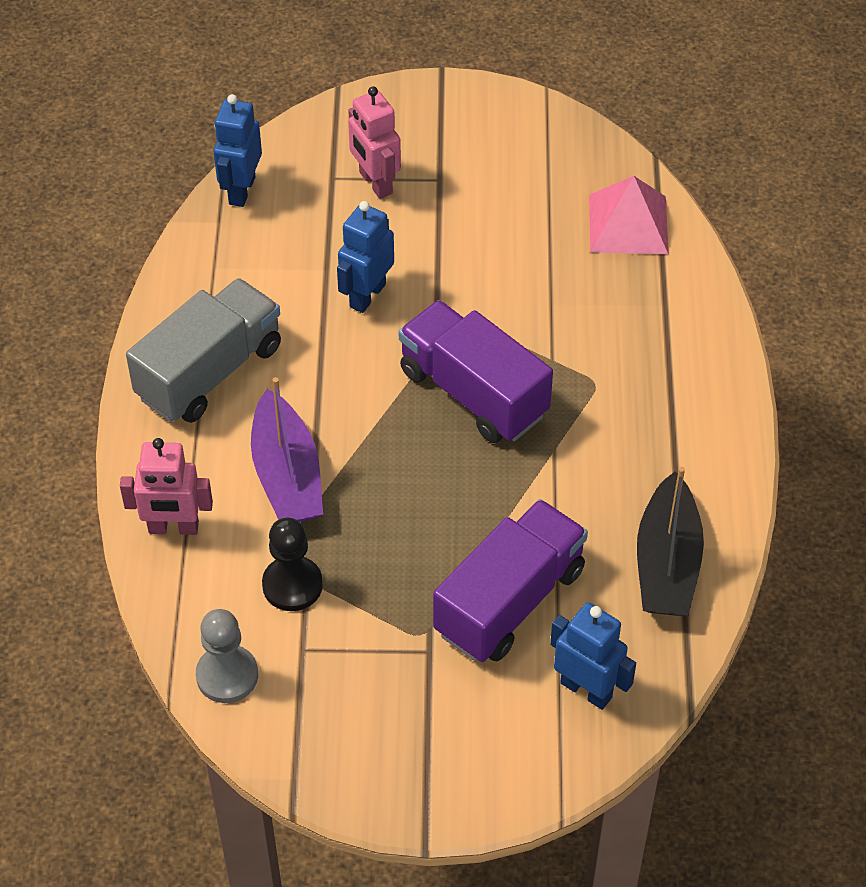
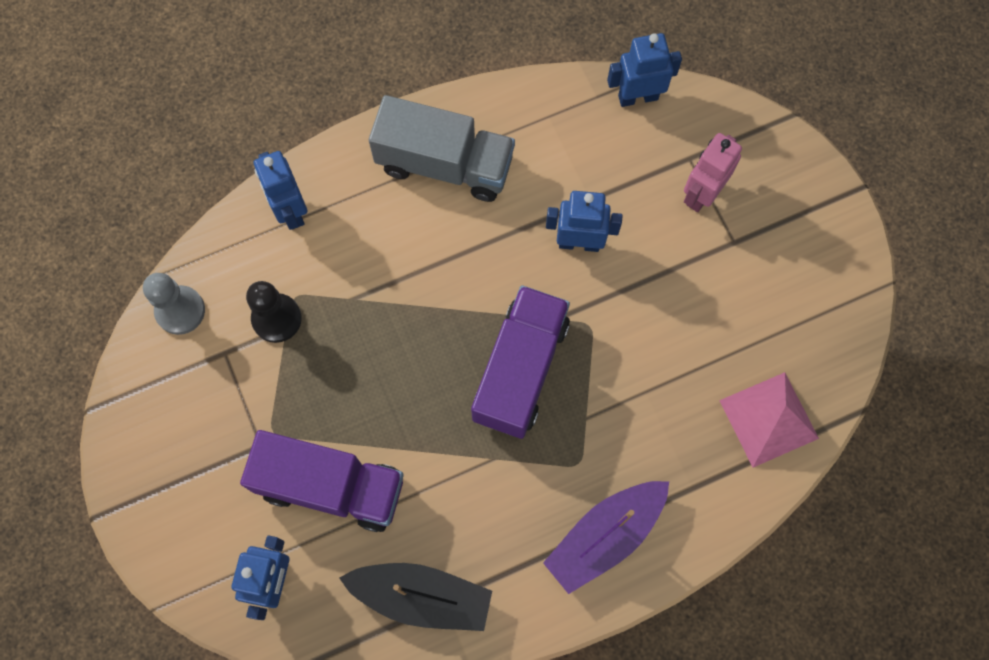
camera: 65 degrees right, 20 degrees up
pink robot [120,438,213,535] -> blue robot [254,151,308,230]
purple boat [251,377,323,522] -> purple boat moved to [543,481,669,594]
black boat [637,466,704,616] -> black boat turned 150 degrees counterclockwise [339,563,492,631]

